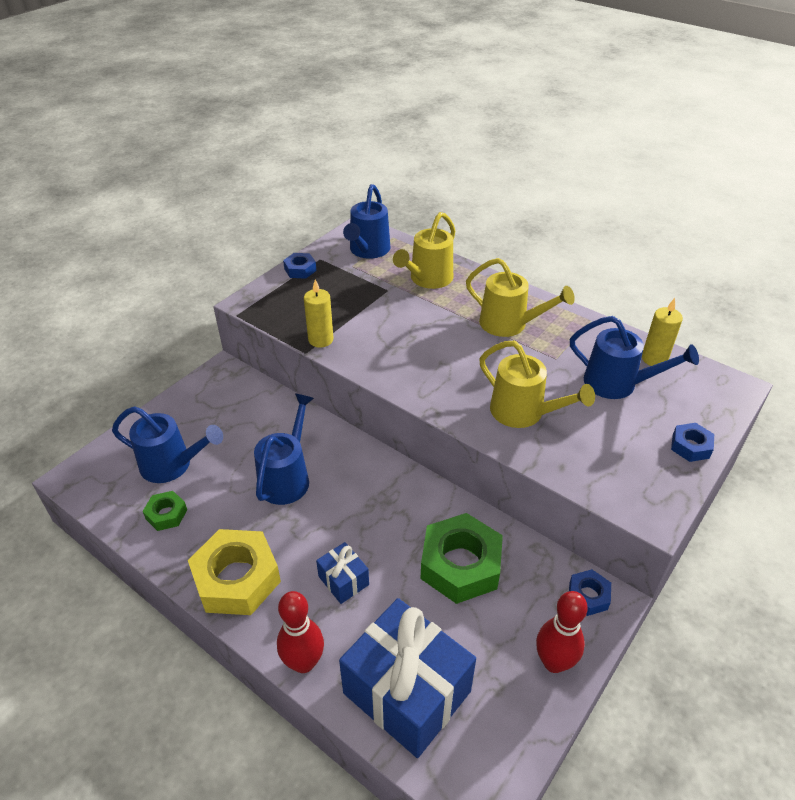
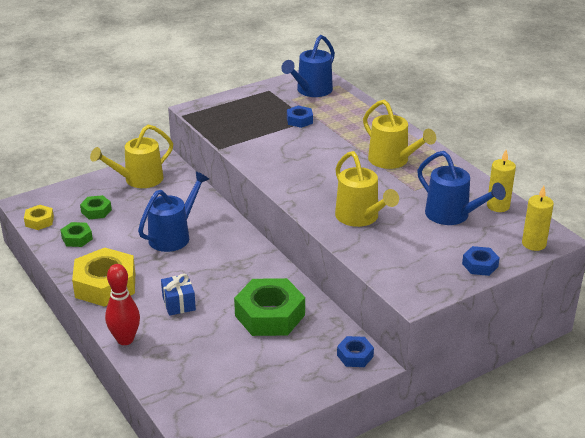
camera: 20 degrees right, 10 degrees down
blue watering can [112,406,223,483] -> green nut [80,195,112,219]
blue nut [283,253,316,279] -> blue nut moved to [287,106,313,128]
yellow candle [304,279,333,348] -> yellow candle moved to [522,186,554,251]
blue gift [339,598,476,758] -> none
yellow watering can [393,212,455,289] -> yellow watering can moved to [90,125,173,188]
red bowling pin [536,591,588,673] -> none
none -> yellow nut [24,205,54,230]

